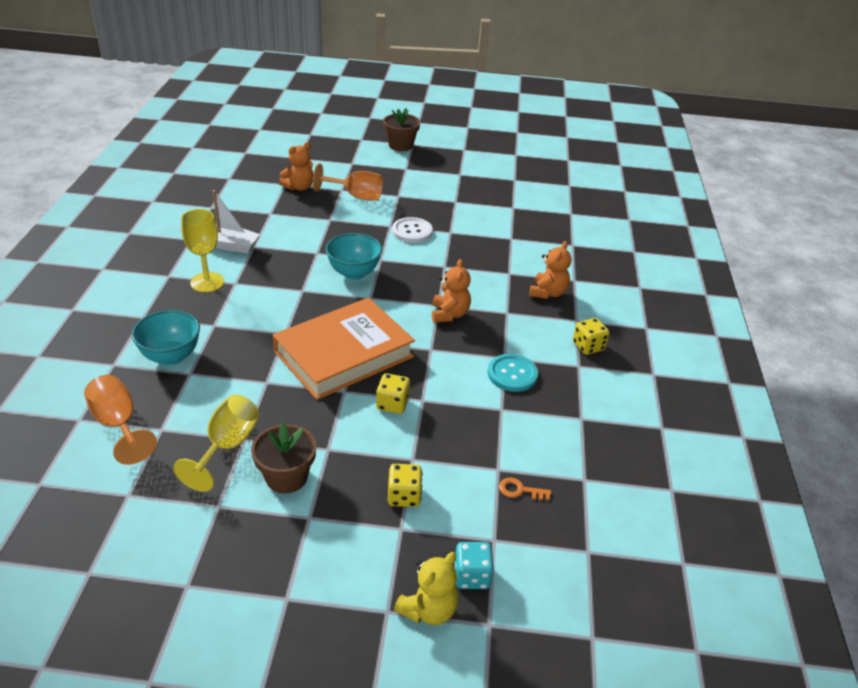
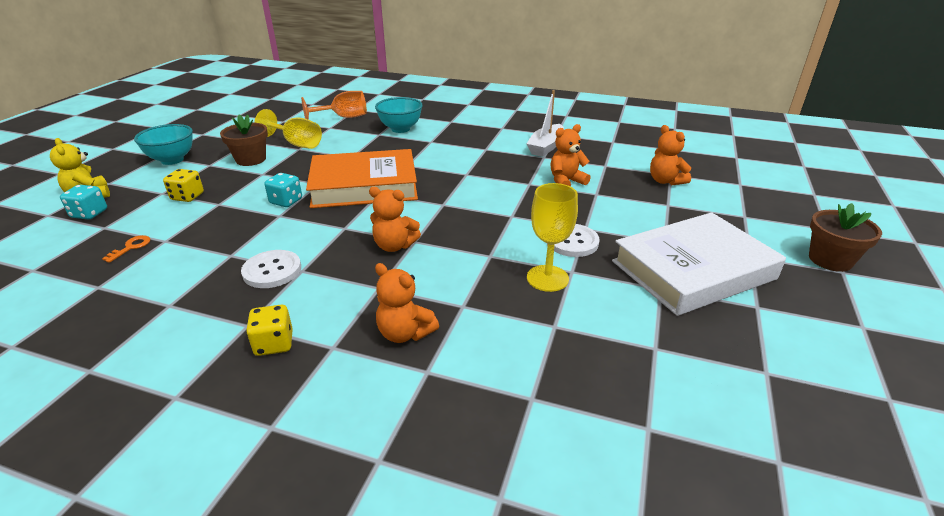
camera: 105 degrees right, 5 degrees down
yellow goblet [181,209,224,292] -> yellow goblet moved to [527,183,578,292]
orange book [273,298,415,400] -> orange book turned 75 degrees counterclockwise [306,149,418,208]
orange goblet [313,164,383,201] -> none
turquoise bowl [325,233,382,280] -> turquoise bowl moved to [134,124,193,165]
yellow dice [376,373,410,414] -> turquoise dice [264,173,302,207]
turquoise button [488,354,538,392] -> white button [241,250,301,288]
none -> orange teddy bear [550,124,591,187]
none -> white book [612,212,786,316]

